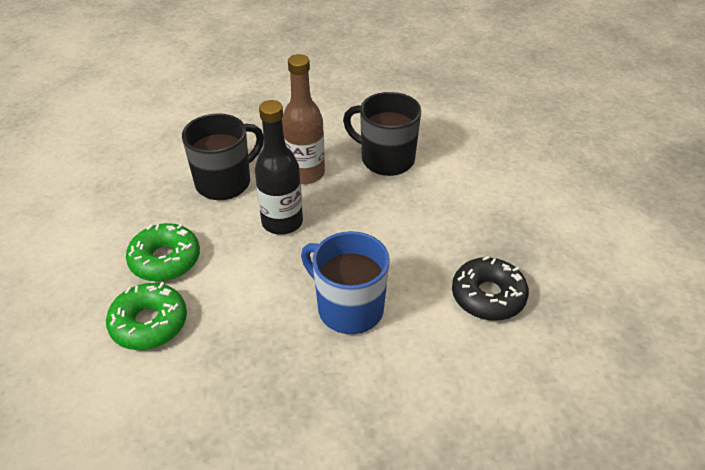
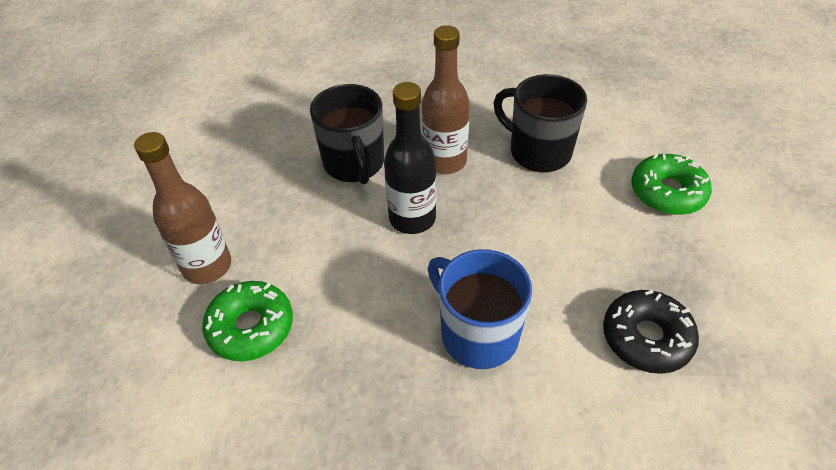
camera: 10 degrees right, 5 degrees up
green donut [126,223,200,282] -> green donut moved to [631,154,712,215]
black mug [182,113,264,200] -> black mug turned 105 degrees clockwise [310,84,384,184]
none -> brown bottle [134,132,231,284]

